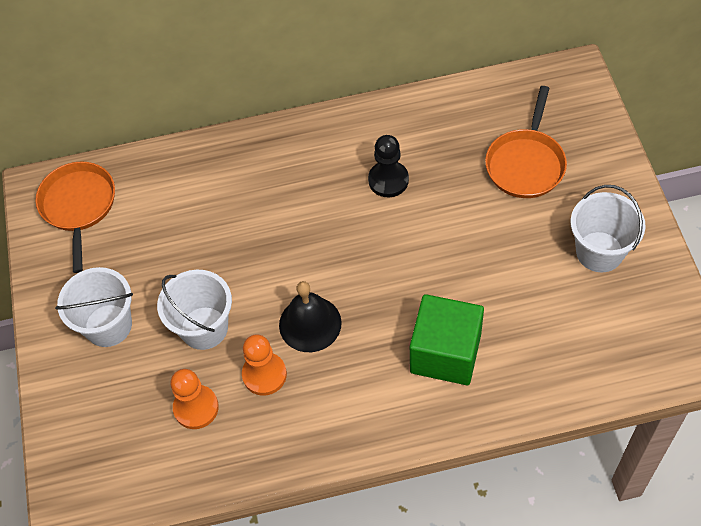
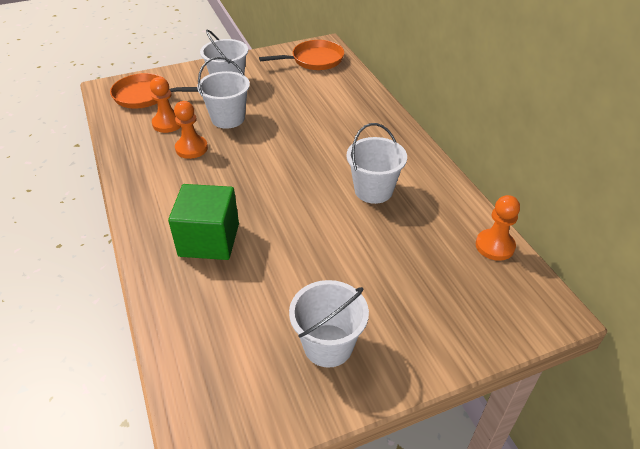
camera: 75 degrees right, 15 degrees down
black bell [279,281,342,352] -> none
black pawn [368,135,409,197] -> white bucket [346,123,407,204]
orange pan [485,86,567,198] -> orange pan moved to [110,73,198,109]
none -> orange pawn [476,195,520,261]

